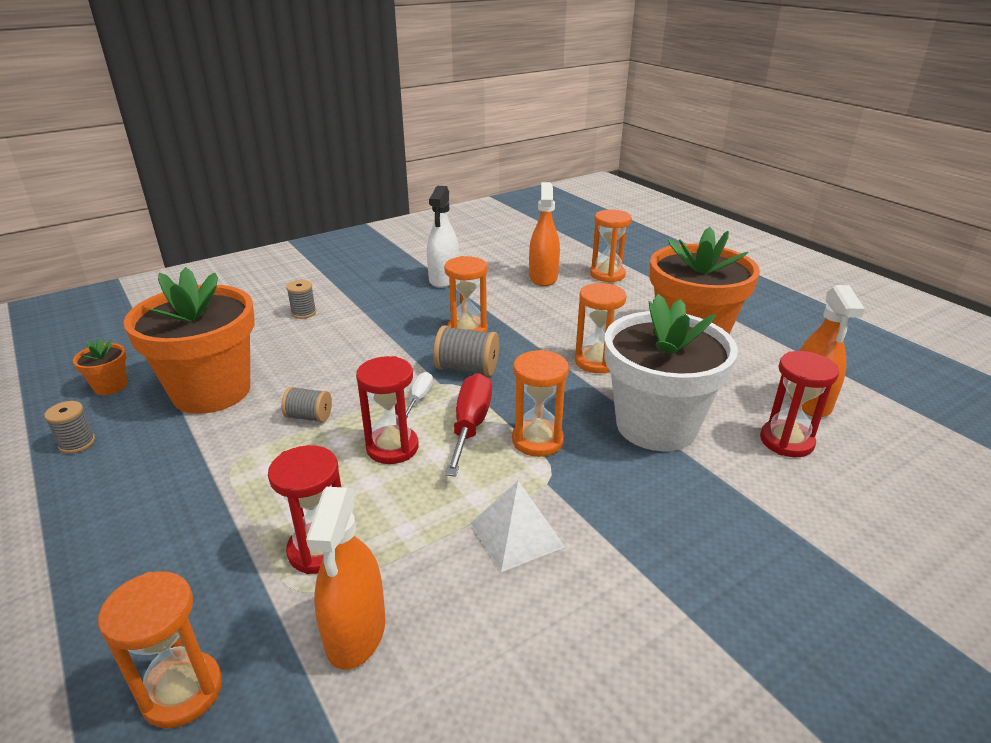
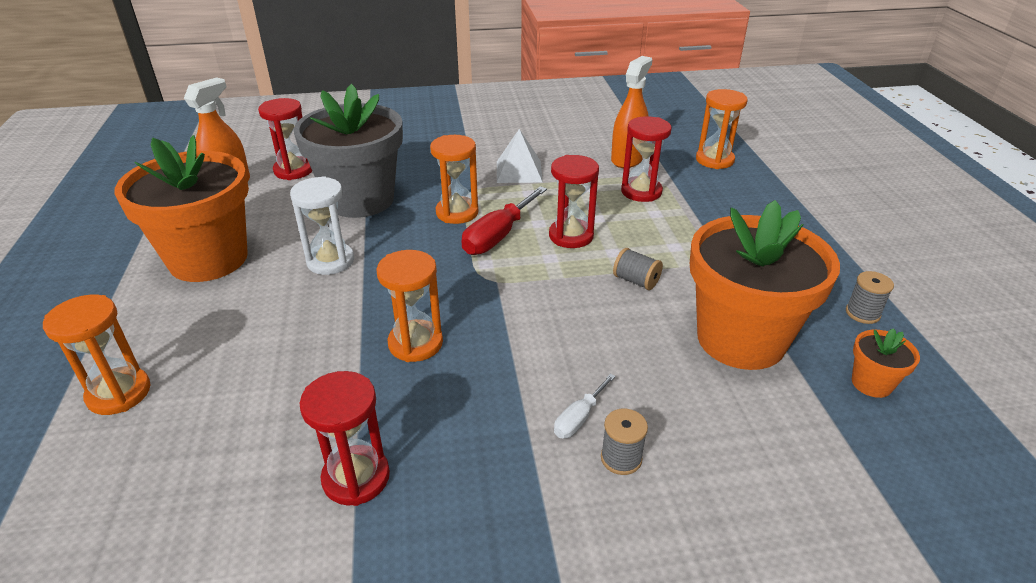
camera: 155 degrees left, 5 degrees up
white screwdriver [406,372,433,419] -> white screwdriver moved to [554,373,616,438]
white spray bottle [427,186,459,288] -> red hourglass [300,371,390,506]
grey spool [433,325,499,376] -> none
orange spray bottle [529,182,560,286] -> none
orange hourglass [575,283,626,373] -> white hourglass [290,176,354,275]
white flower pot [605,294,738,451] -> grey flower pot [293,84,403,218]

